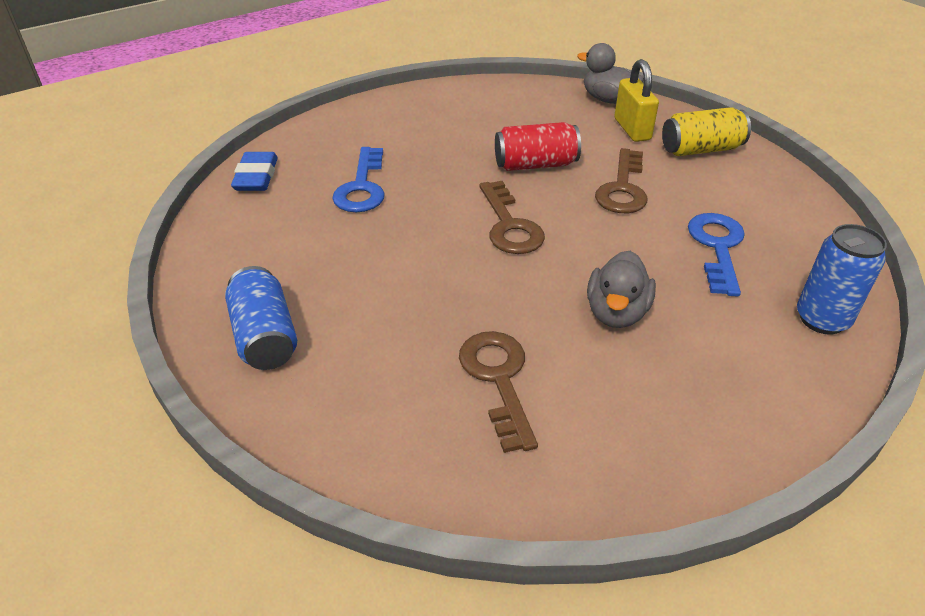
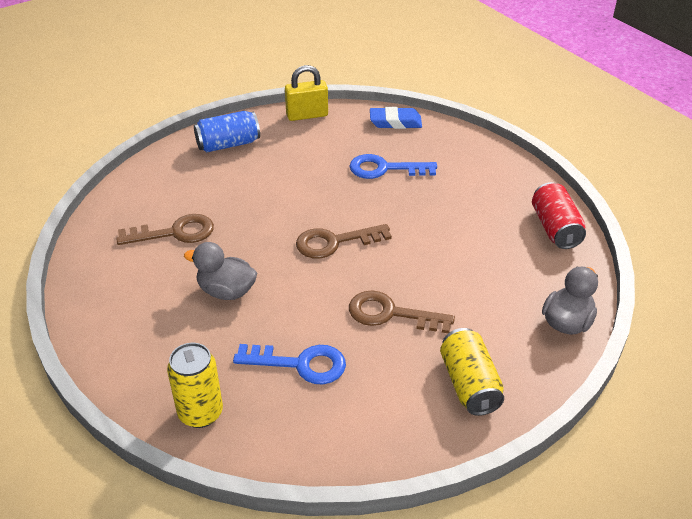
camera: 90 degrees right, 0 degrees up
red can [495,122,581,171] -> red can moved to [532,182,586,249]
yellow padlock [614,59,659,142] -> yellow padlock moved to [285,65,328,121]
blue can [797,224,887,334] -> yellow can [167,343,223,428]

